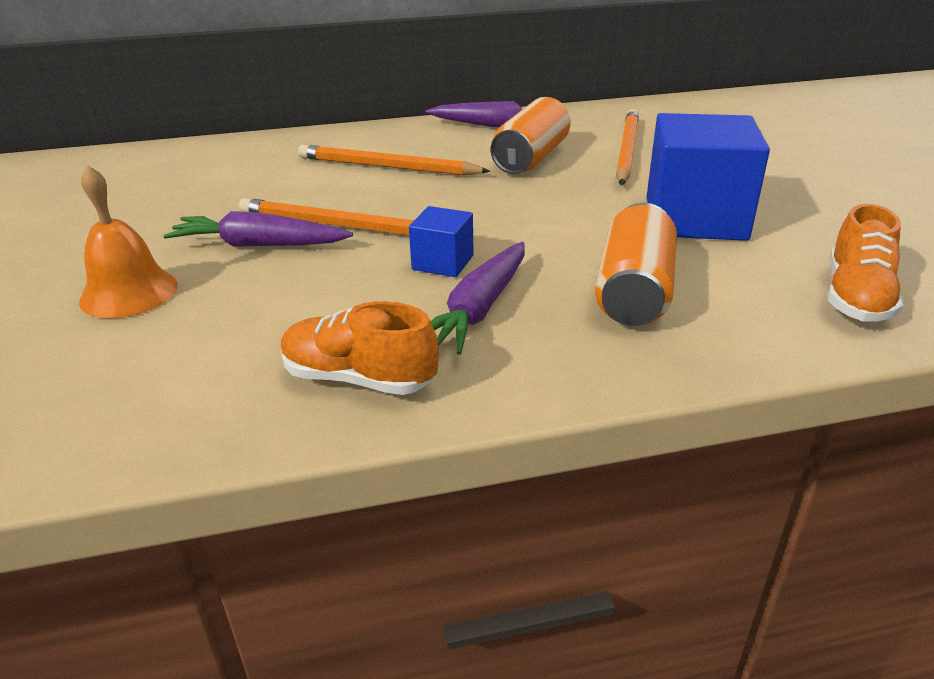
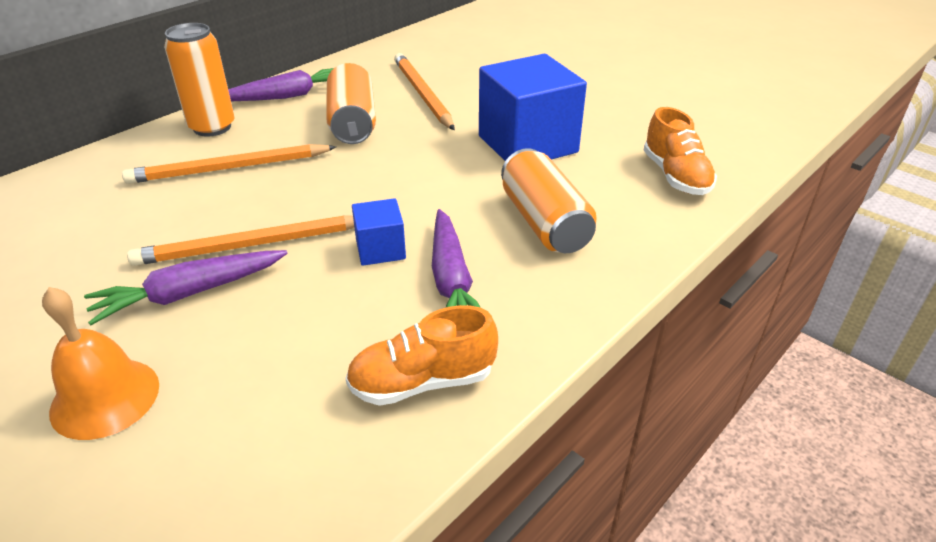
camera: 35 degrees left, 5 degrees up
none -> orange can [164,23,235,137]

